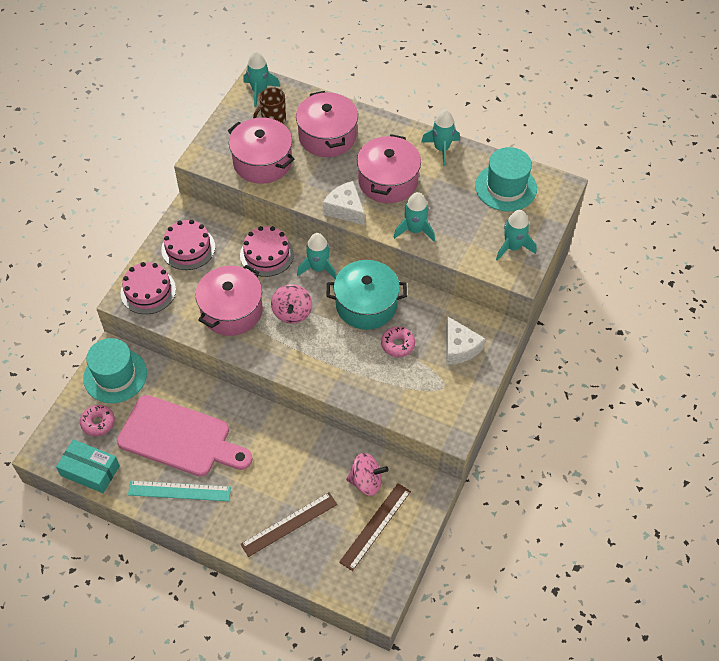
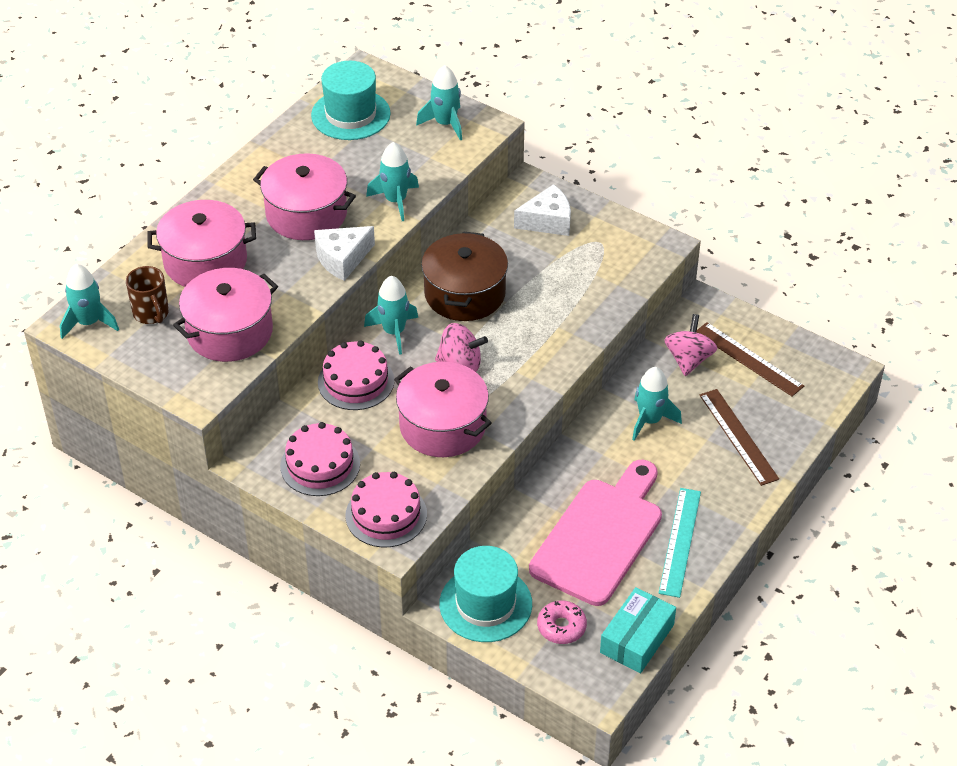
camera: 80 degrees left, 10 degrees down
turquoise pot [327,260,407,330] -> brown pot [421,231,508,321]
pink donut [381,327,415,357] -> none
turquoise rocket [421,110,460,166] -> turquoise rocket moved to [632,367,682,441]

